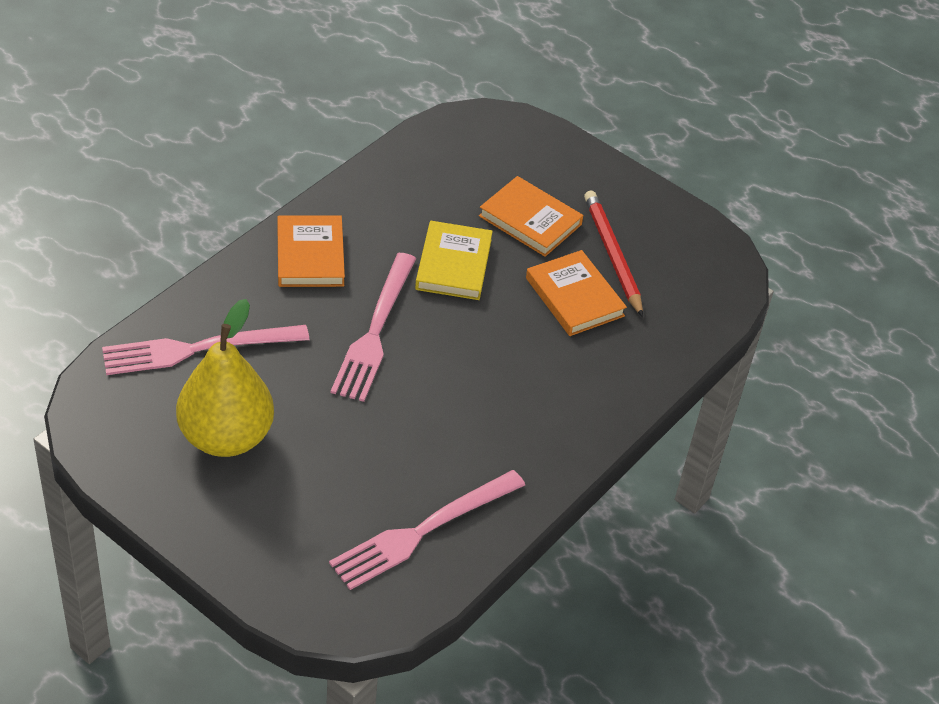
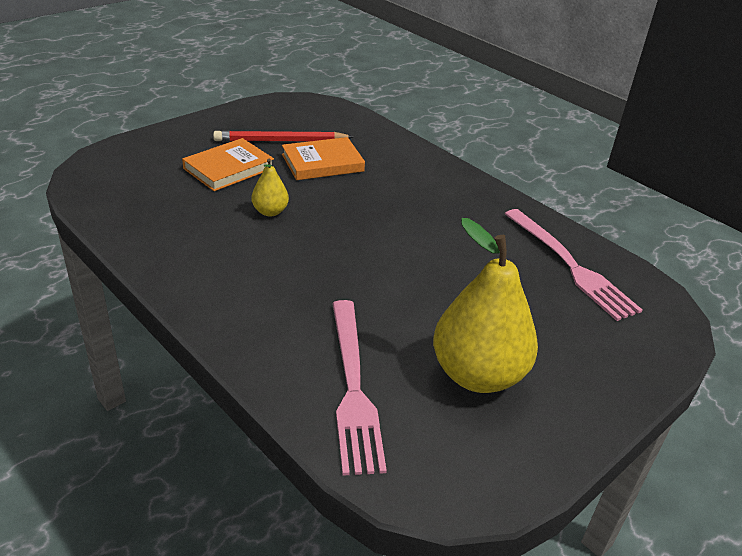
camera: 80 degrees left, 10 degrees down
orange book [277,215,345,287] -> none
pink fork [331,253,416,402] -> none
yellow book [415,221,493,300] -> yellow pear [251,159,289,216]

